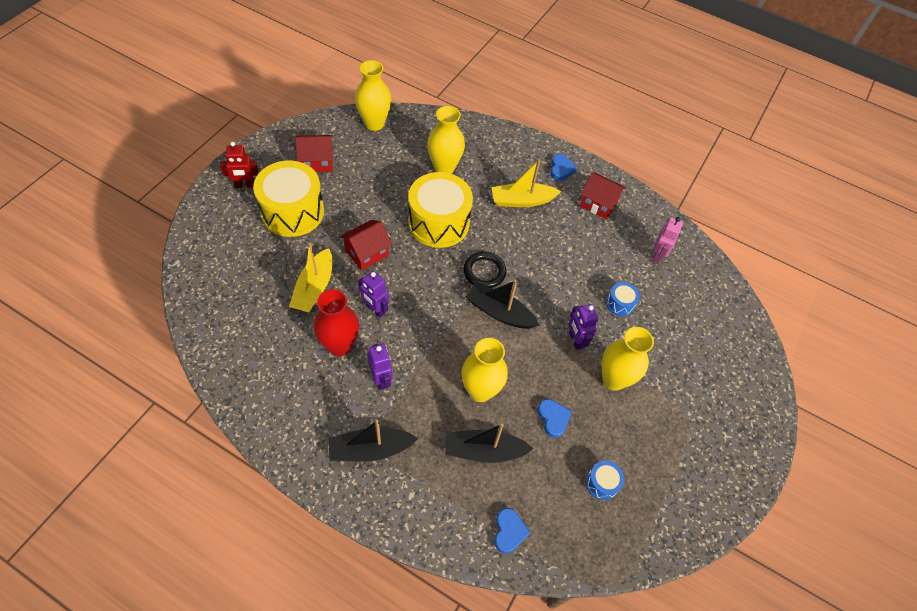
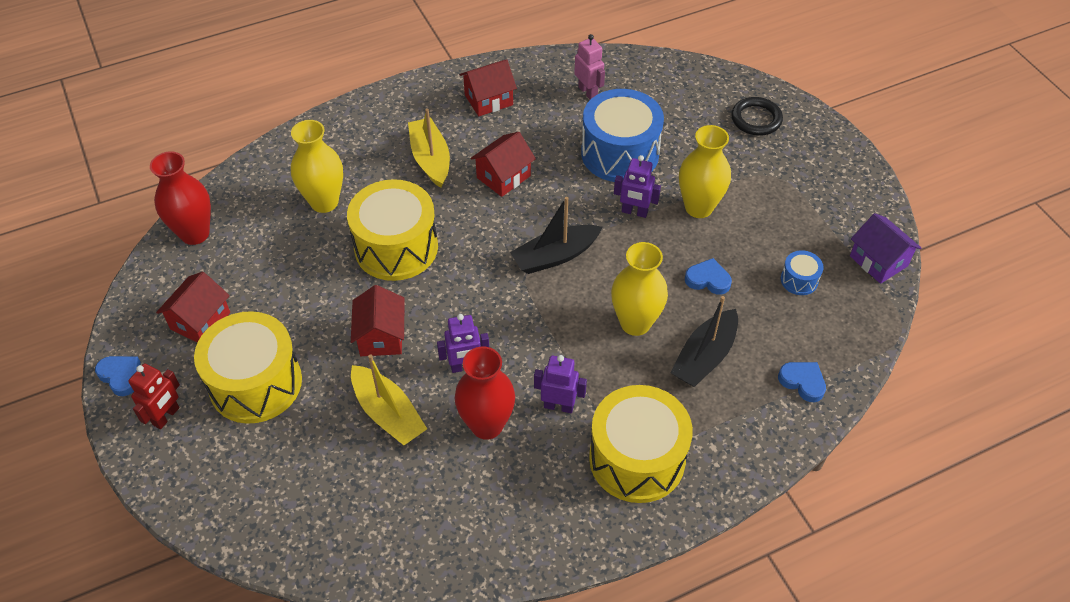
camera: 50 degrees left, 5 degrees down
black boat [328,420,418,461] -> yellow drum [589,385,693,503]
yellow vase [355,60,391,131] -> red vase [150,151,211,245]
black ring [464,251,507,288] -> black ring moved to [731,97,783,136]
yellow boat [492,159,561,207] -> yellow boat turned 135 degrees clockwise [408,108,450,188]
blue heart [550,154,577,181] -> blue heart moved to [95,356,140,396]
blue drum [606,282,640,316] -> blue drum [581,89,664,182], size x2.28
none -> red house [470,132,536,197]
none -> purple house [850,213,921,284]

